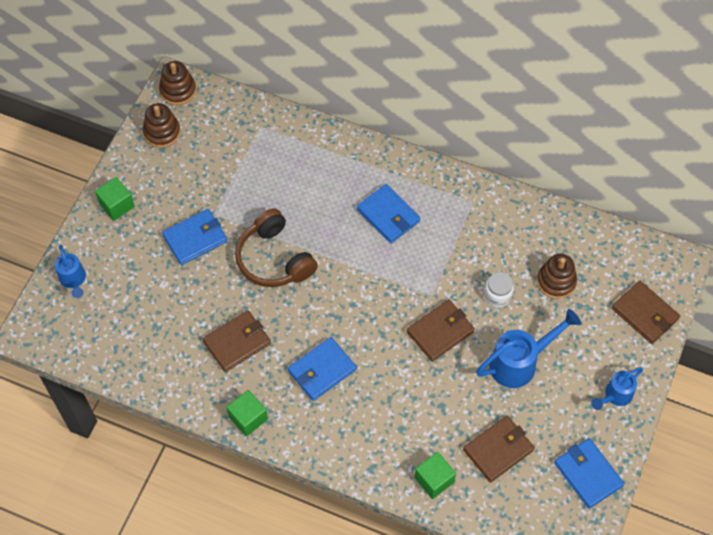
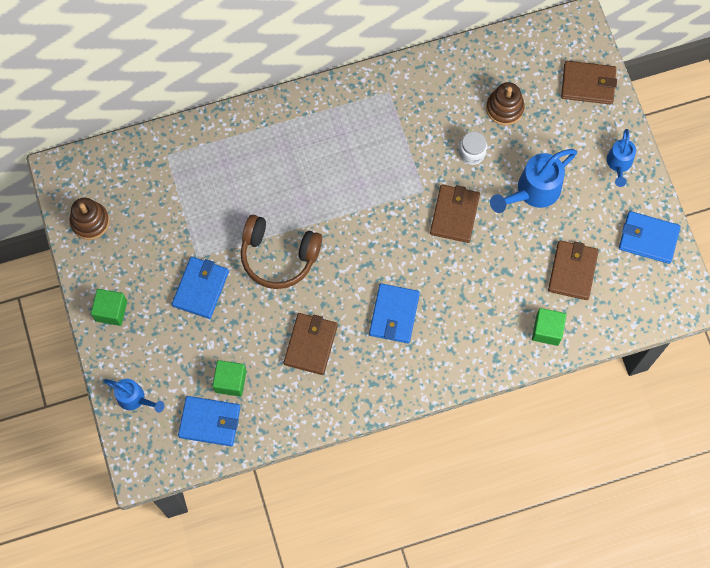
camera: 40 degrees left, 10 degrees up
brown stacking toy [159,61,196,105] -> none
green cube [227,390,268,436] -> green cube moved to [212,360,246,397]
blue wallet [357,184,420,243] -> blue wallet moved to [178,396,241,446]
blue watering can [476,309,581,388] -> blue watering can turned 150 degrees counterclockwise [490,149,577,213]

